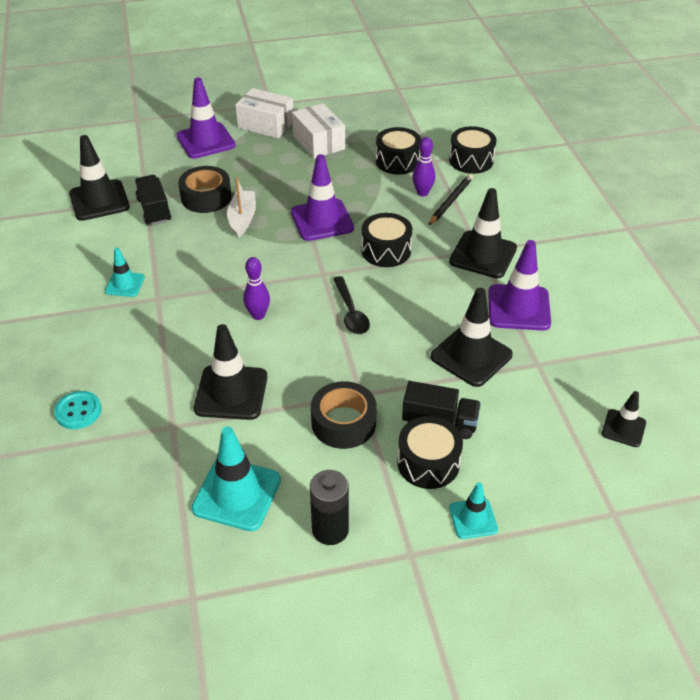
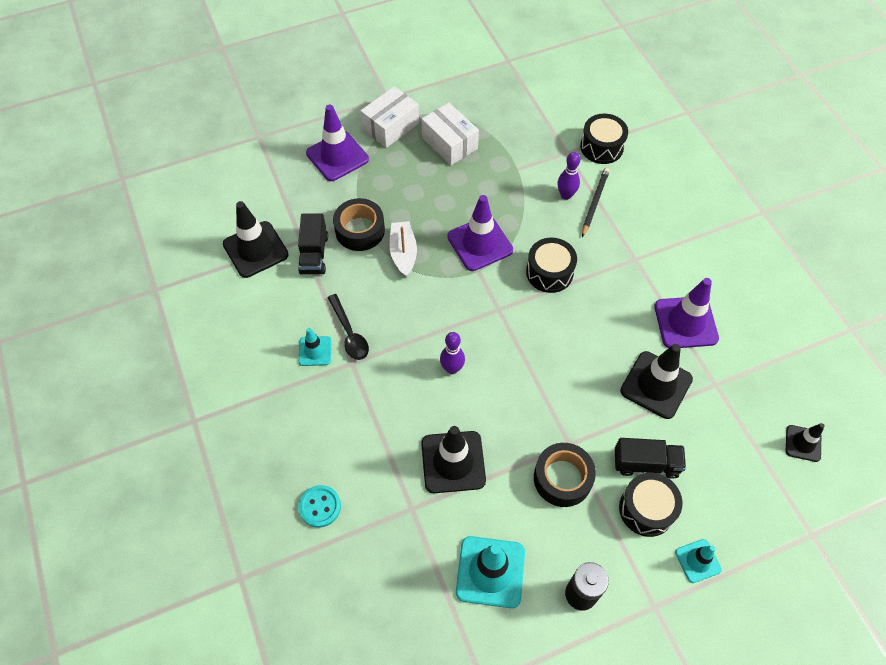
camera: 10 degrees left, 15 degrees up
black truck [135,175,171,225] -> black truck turned 150 degrees counterclockwise [298,214,328,274]
white box [235,88,293,138] -> white box turned 60 degrees counterclockwise [360,86,419,148]
black spoon [333,276,370,334] -> black spoon moved to [328,294,369,360]
black drum [376,127,421,175] -> none
black traffic cone [449,188,517,278] -> none

